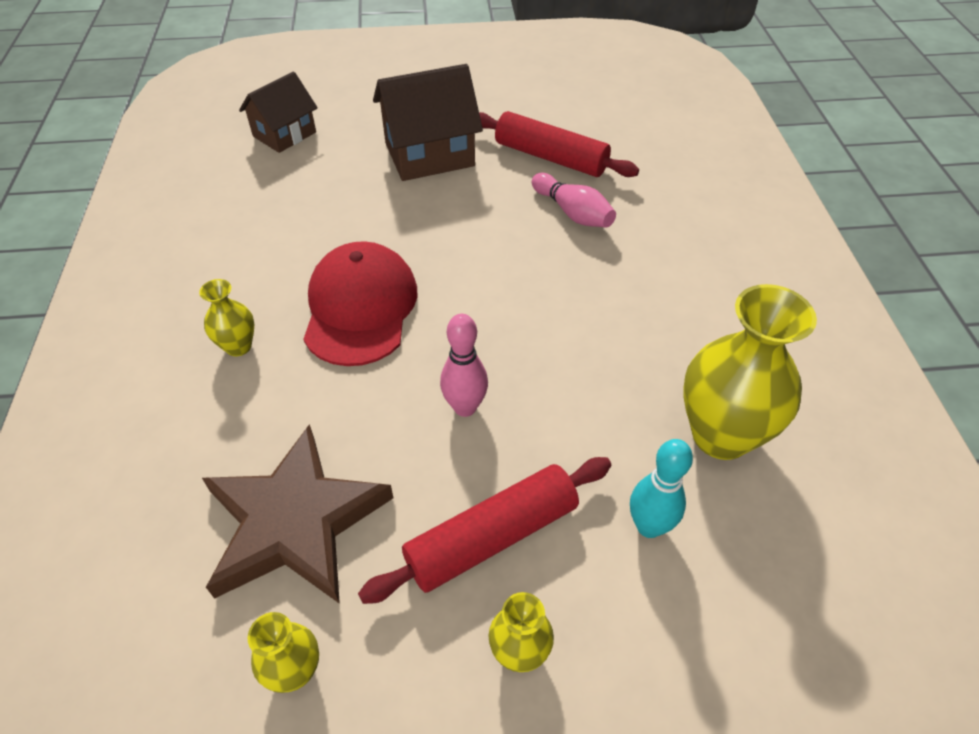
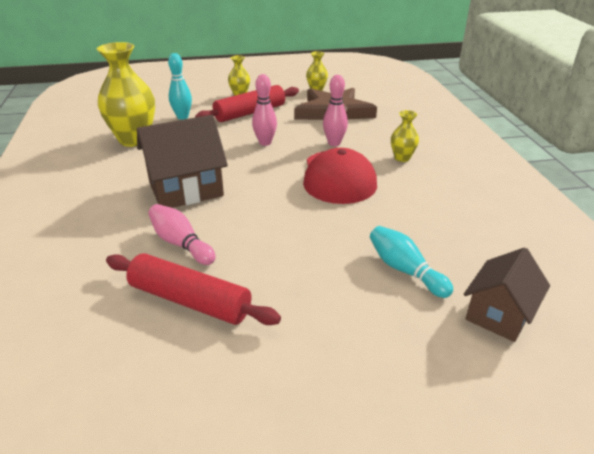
camera: 175 degrees right, 15 degrees down
brown house [373,64,483,181] -> brown house moved to [137,115,228,208]
none -> pink bowling pin [323,75,348,146]
none -> turquoise bowling pin [370,226,453,298]

